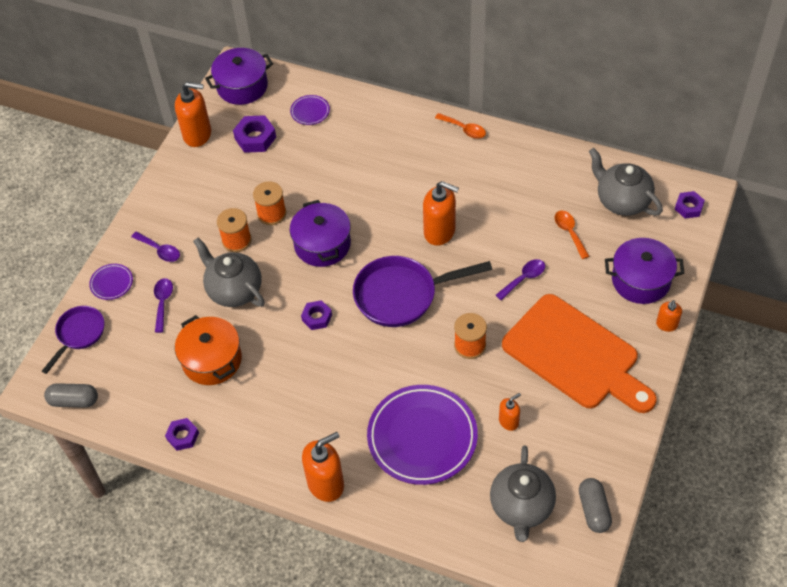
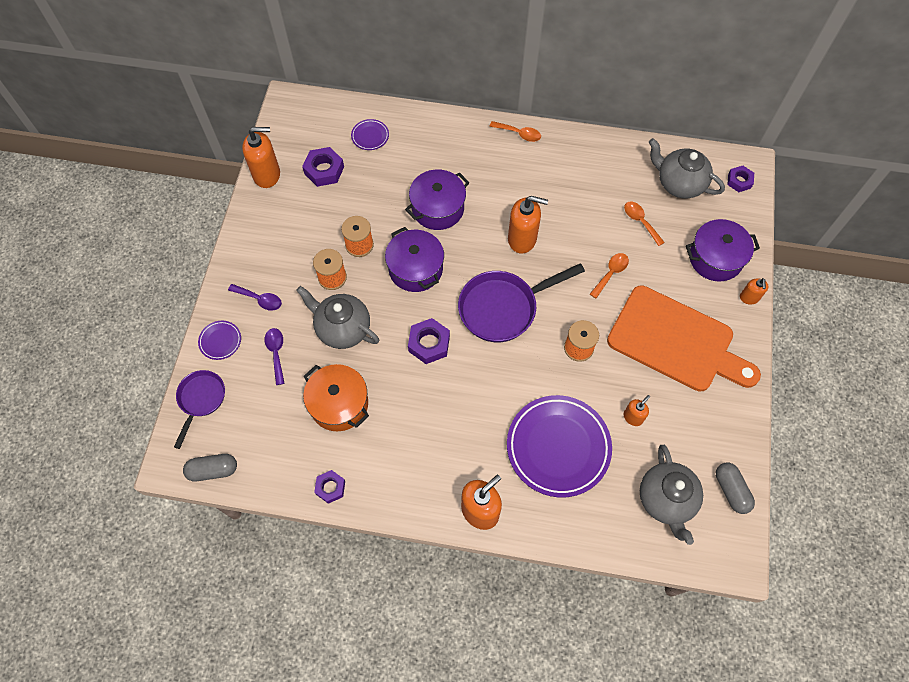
camera: 15 degrees left, 10 degrees up
purple pot [205,48,273,105] -> purple pot moved to [405,170,470,230]
purple nut [301,300,332,330] -> purple nut [408,318,450,364], size x1.51
purple spoon [496,259,545,300] -> orange spoon [590,253,629,298]

